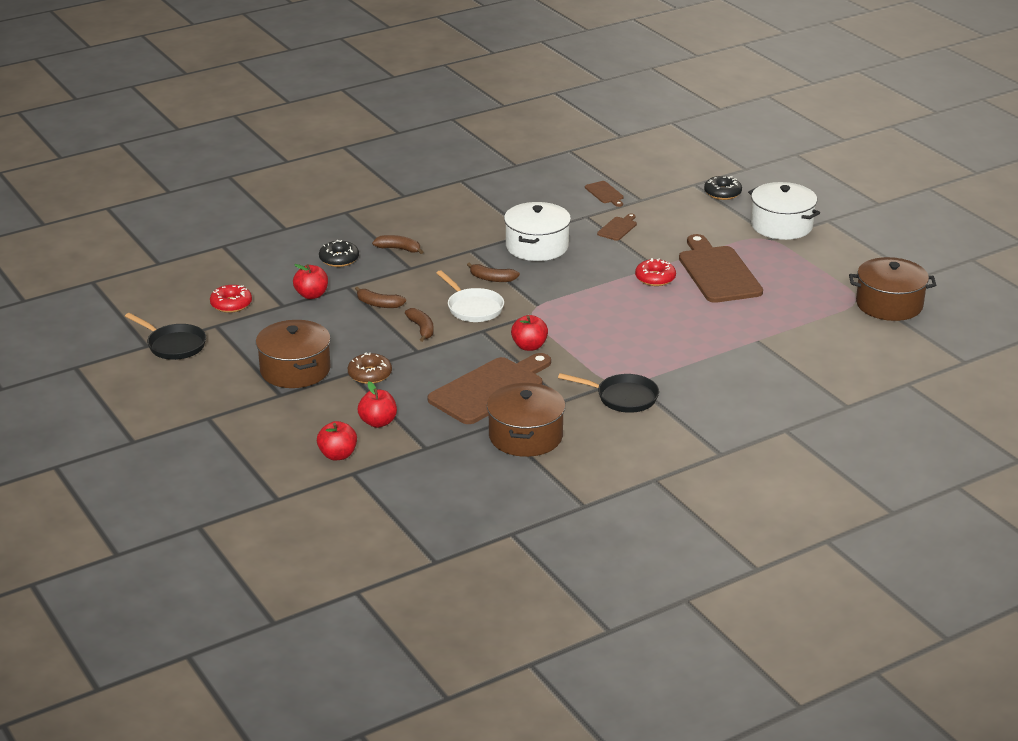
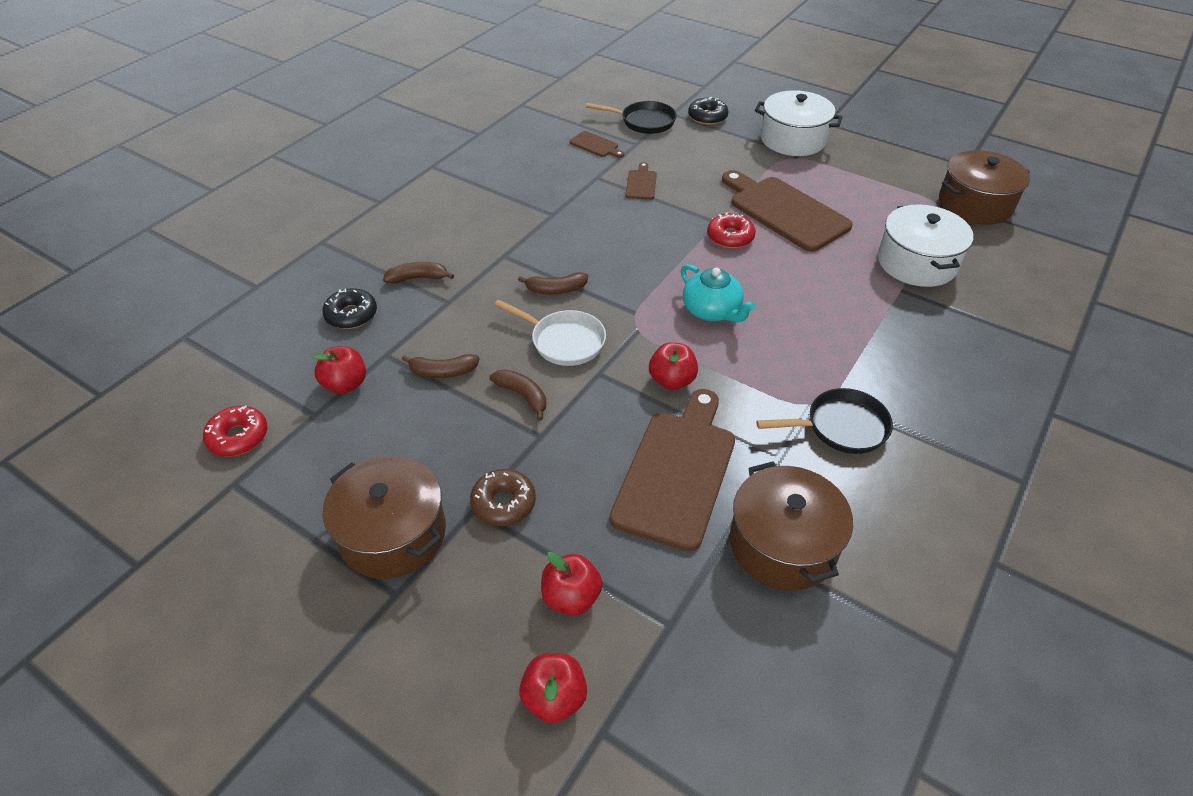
camera: 25 degrees left, 15 degrees up
black pan [125,313,206,360] -> black pan moved to [586,101,677,134]
white pot [504,202,571,261] -> white pot moved to [878,205,974,287]
none -> turquoise teapot [681,264,755,322]

